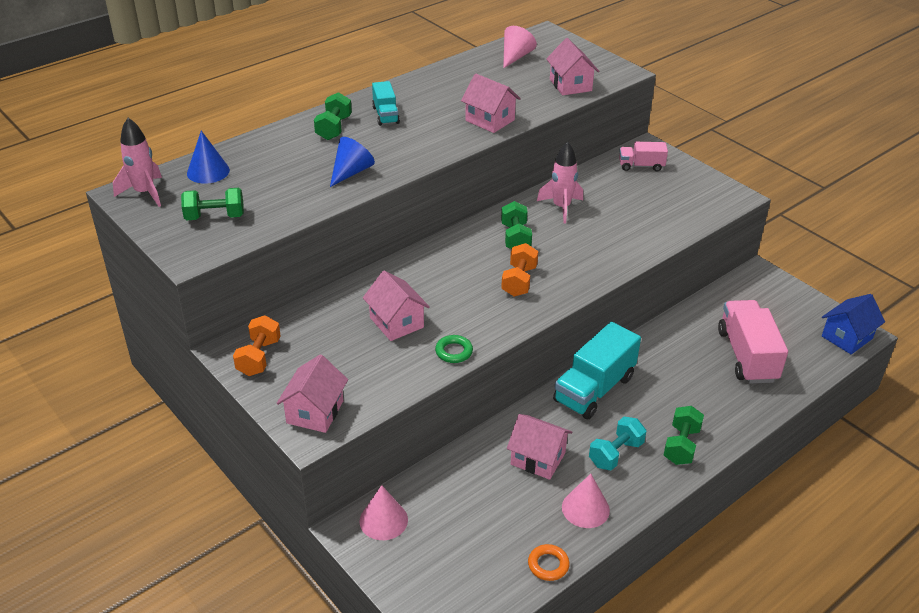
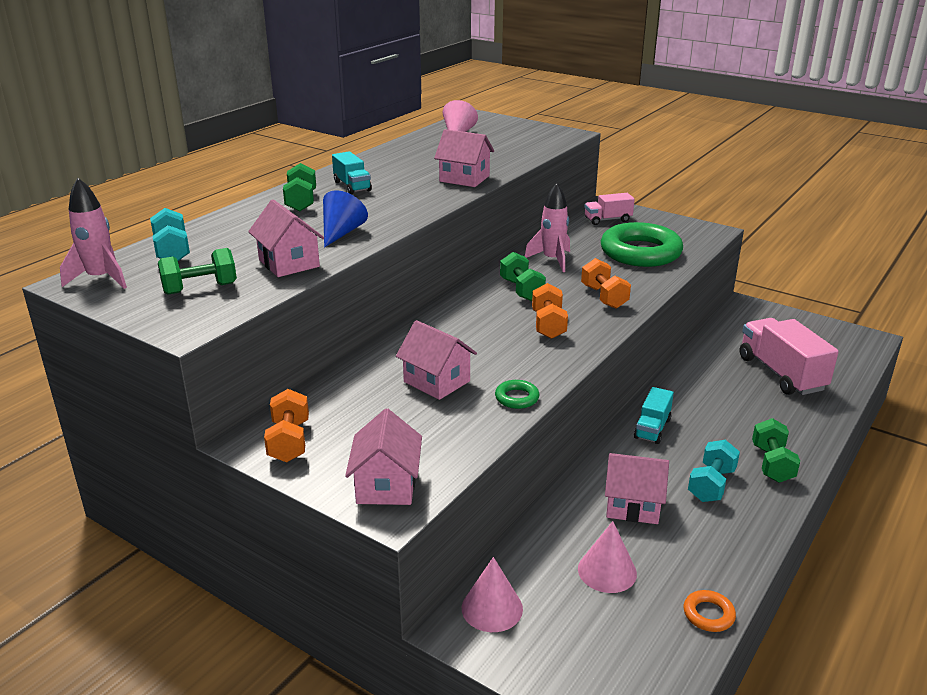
camera: 15 degrees left, 10 degrees down
blue cone [187,131,230,184] -> turquoise dumbbell [150,208,190,261]
pink house [546,38,599,95] -> pink house moved to [248,199,324,277]
turquoise truck [553,322,641,419] -> turquoise truck [634,387,674,444], size x0.55
pink cone [562,474,610,528] -> pink cone moved to [578,521,637,593]
blue house [822,294,885,354] -> none
none -> orange dumbbell [581,258,631,309]
none -> green ring [601,222,683,267]

